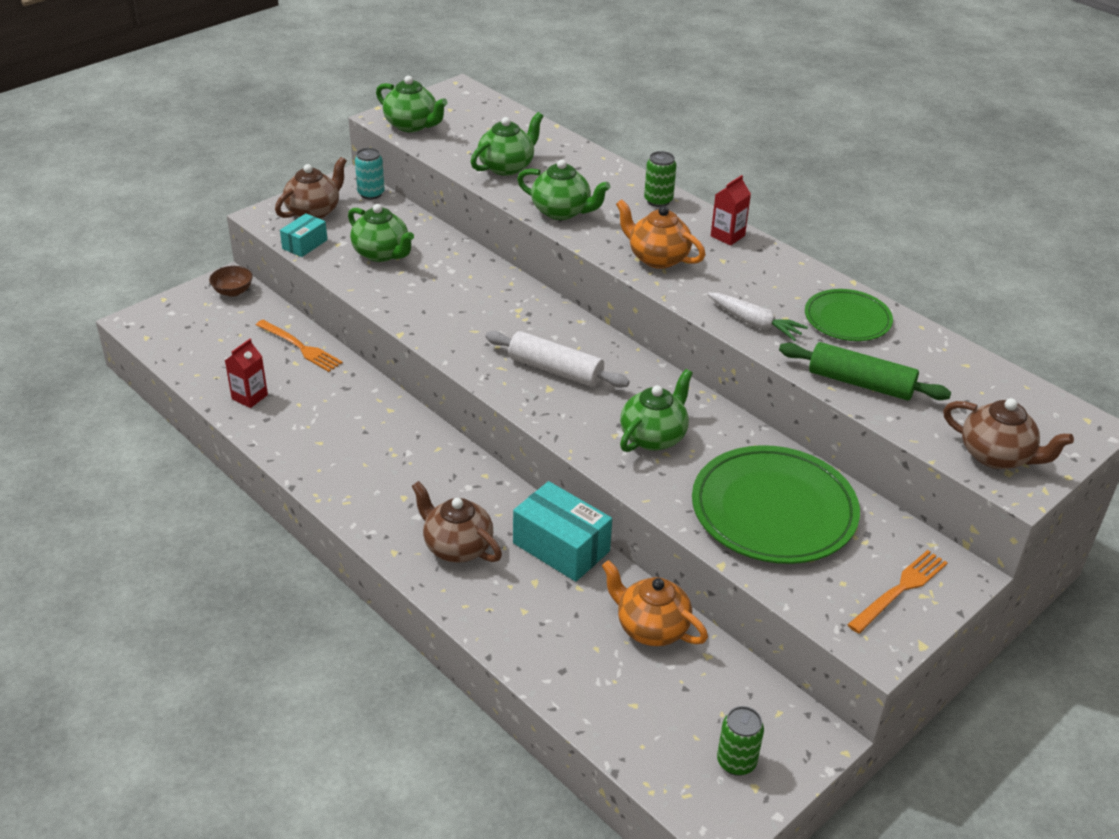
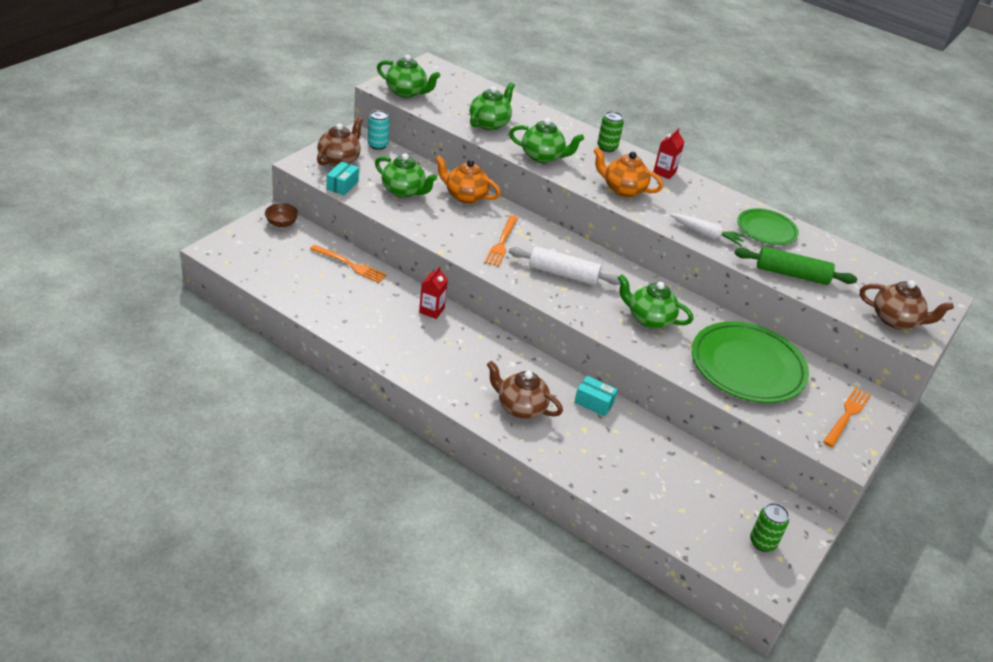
camera: 15 degrees left, 0 degrees up
red carton [225,339,268,408] -> red carton moved to [419,266,448,319]
turquoise box [513,481,612,582] -> turquoise box [574,376,618,417], size x0.57
orange teapot [602,560,708,646] -> orange teapot moved to [435,156,501,204]
green teapot [620,369,693,452] -> green teapot turned 90 degrees counterclockwise [618,274,693,329]
none -> orange fork [485,215,518,267]

